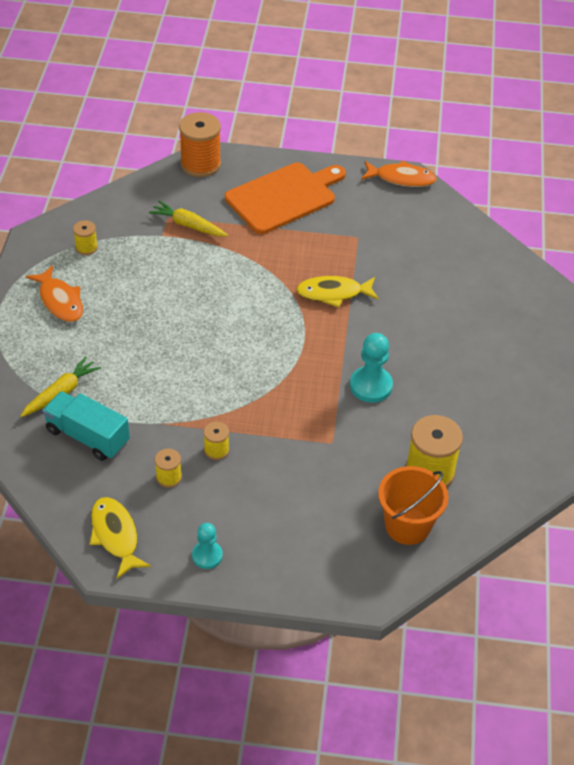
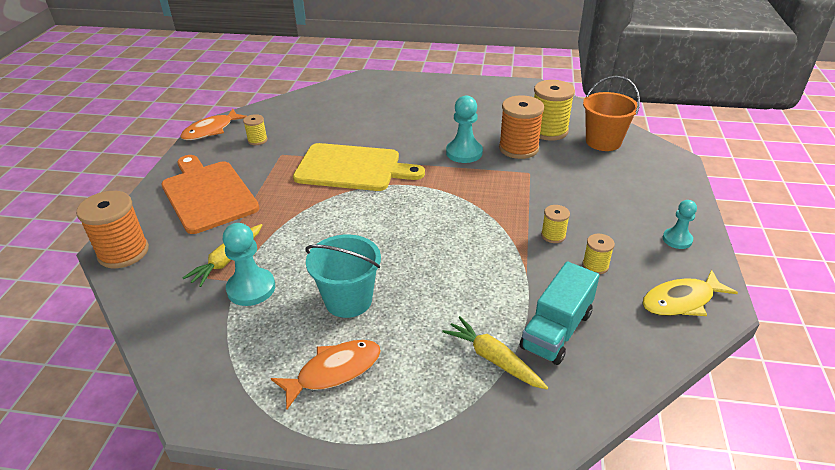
camera: 85 degrees left, 10 degrees down
yellow spool [73,220,98,255] -> yellow spool moved to [243,114,268,145]
yellow fish [296,276,379,308] -> yellow cutting board [293,143,425,191]
orange fish [361,160,437,187] -> orange fish turned 150 degrees counterclockwise [180,109,246,140]
none -> turquoise pawn [223,223,275,306]
none -> turquoise bucket [305,235,381,318]
none -> orange spool [499,95,544,159]

